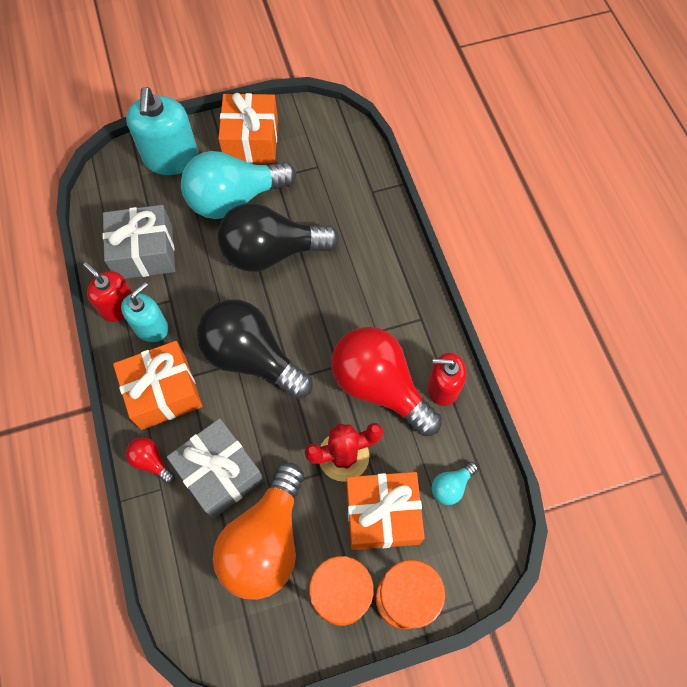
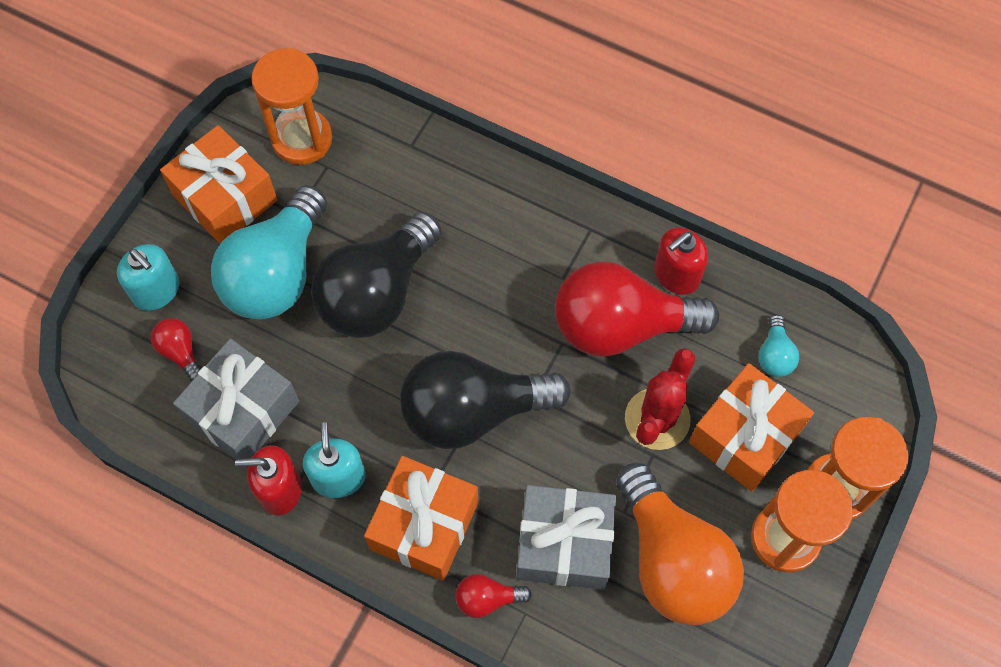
camera: 45 degrees left, 0 degrees up
turquoise soap dispenser [126,87,199,175] -> turquoise soap dispenser [117,244,179,311], size x0.63
none -> red light bulb [151,318,201,382]
none -> orange hourglass [251,48,332,165]

